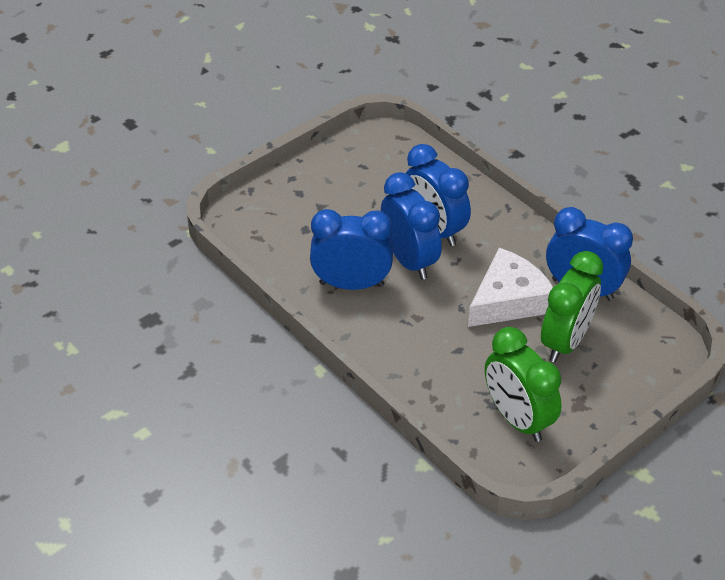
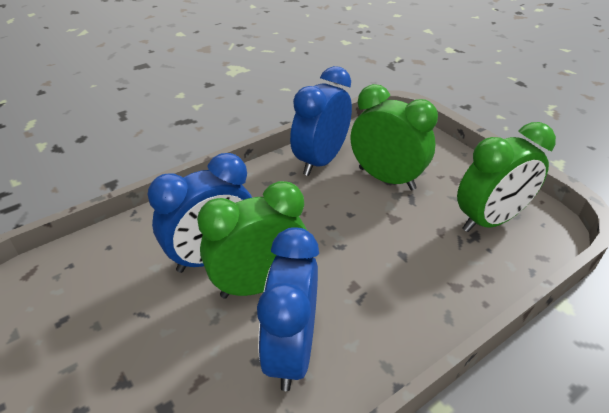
camera: 85 degrees left, 5 degrees down
blue clock [381,172,442,280] -> green clock [197,181,307,299]
white cheese [468,248,553,327] -> none

